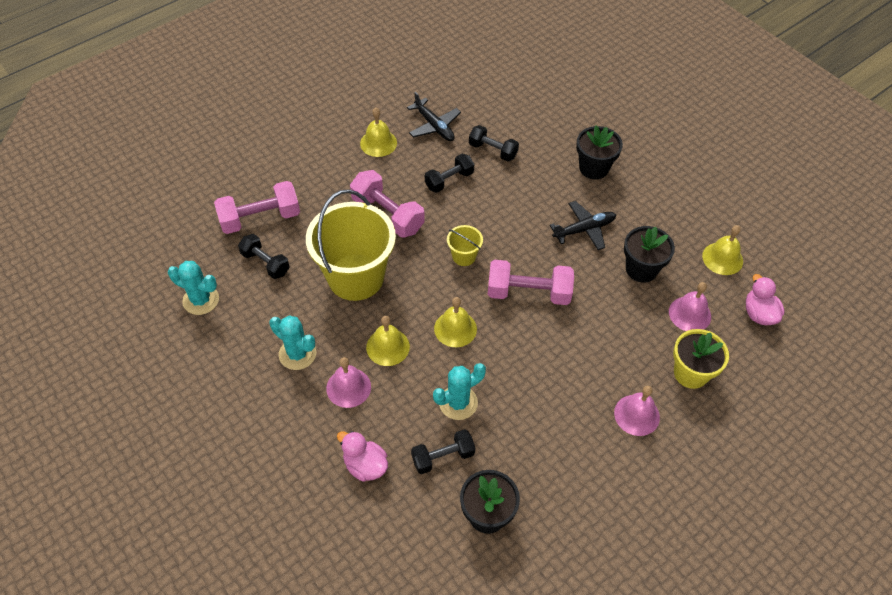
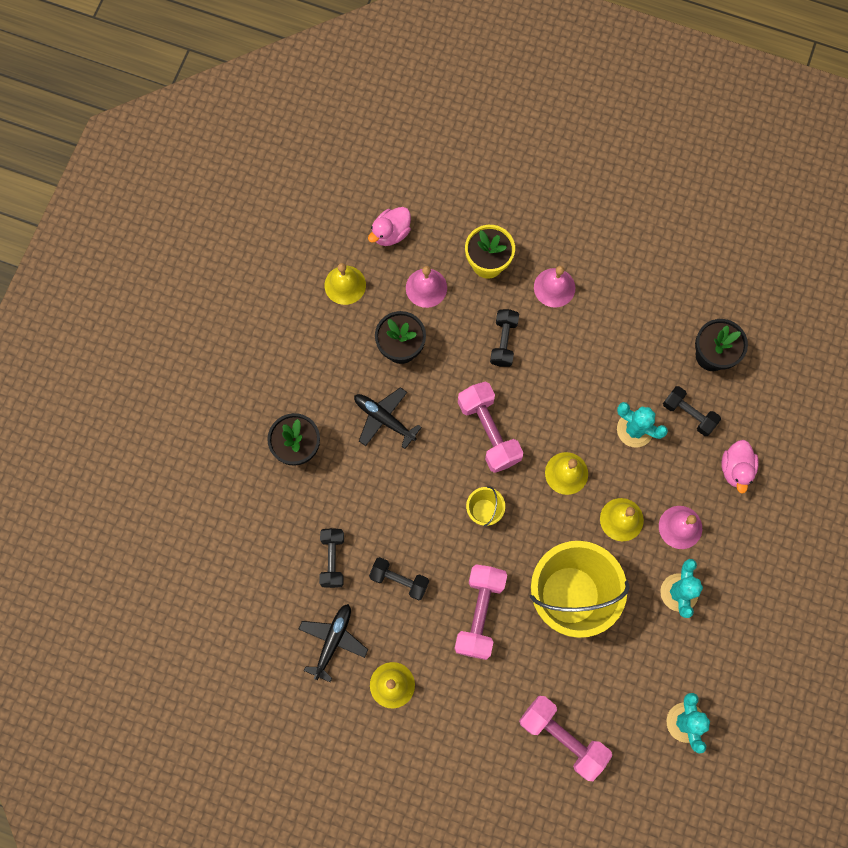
camera: 120 degrees left, 20 degrees up
black dumbbell [238,234,290,279] -> black dumbbell moved to [490,309,519,367]

